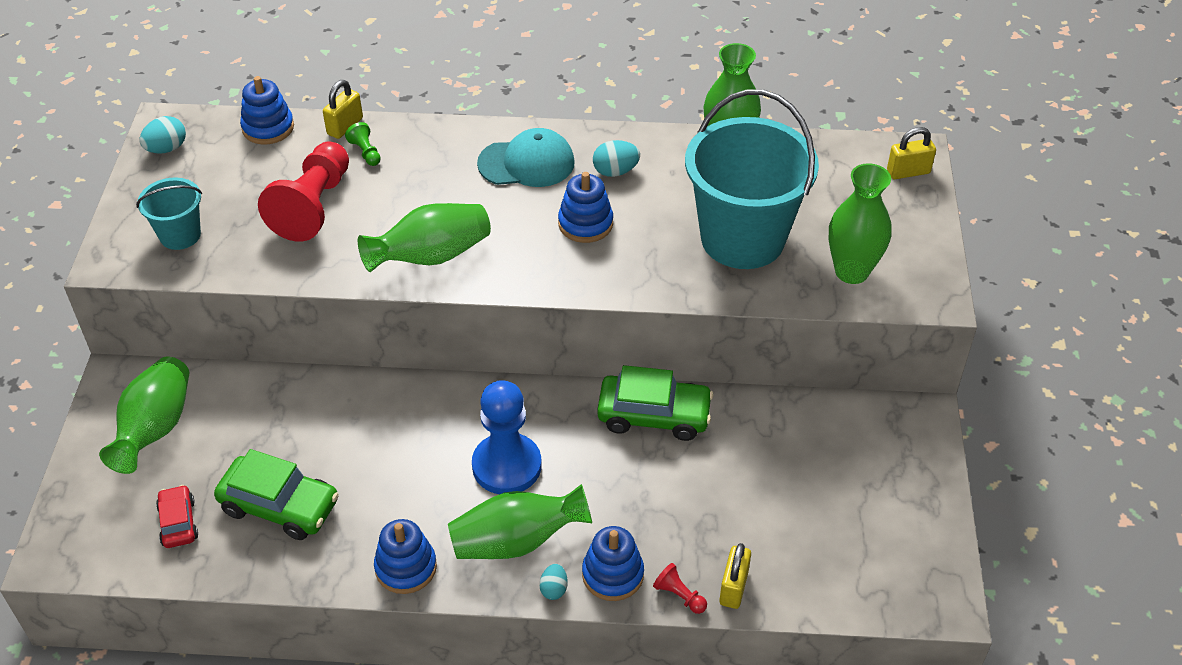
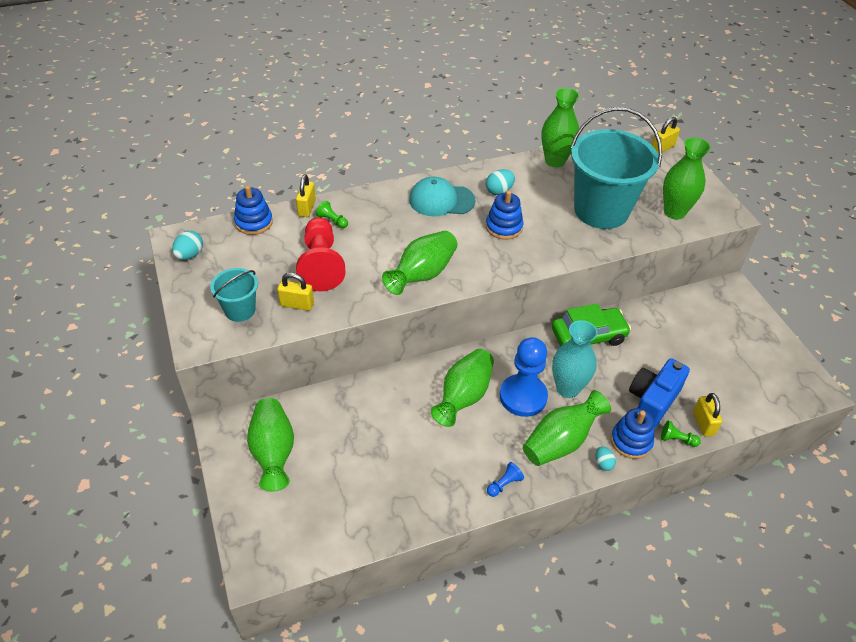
camera: 25 degrees left, 0 degrees up
red car [156,485,198,548] -> none
green car [214,449,339,540] -> none
blue stacking toy [374,519,437,594] -> blue pawn [487,462,524,497]
turquoise cap [477,128,575,187] -> turquoise cap turned 150 degrees counterclockwise [409,177,475,216]
red pawn [653,563,707,614] -> green pawn [661,421,701,447]
none -> yellow padlock [277,273,314,311]
none -> green vase [431,349,494,427]
none -> turquoise vase [552,320,598,398]
none -> blue camera [629,358,690,428]

